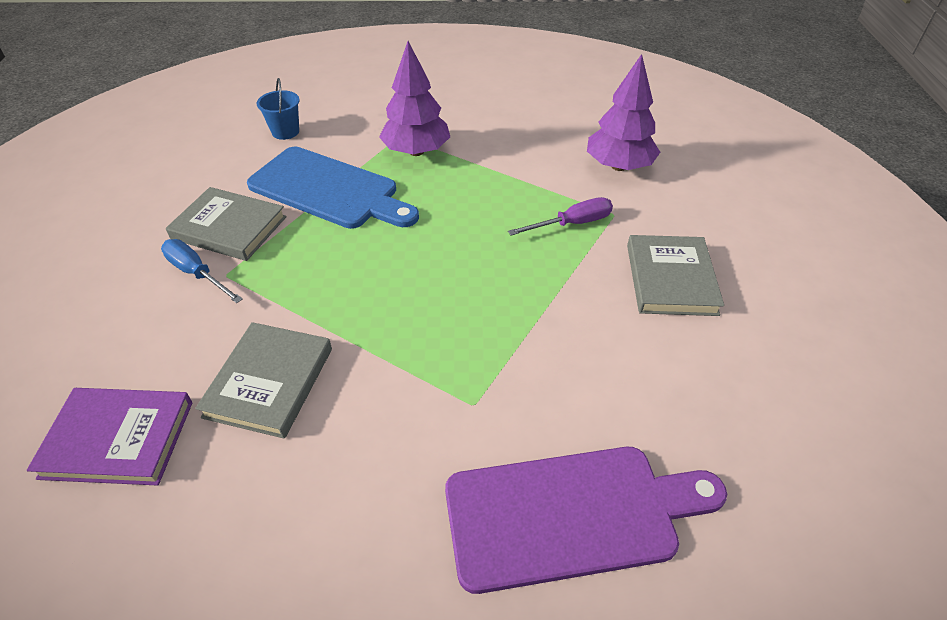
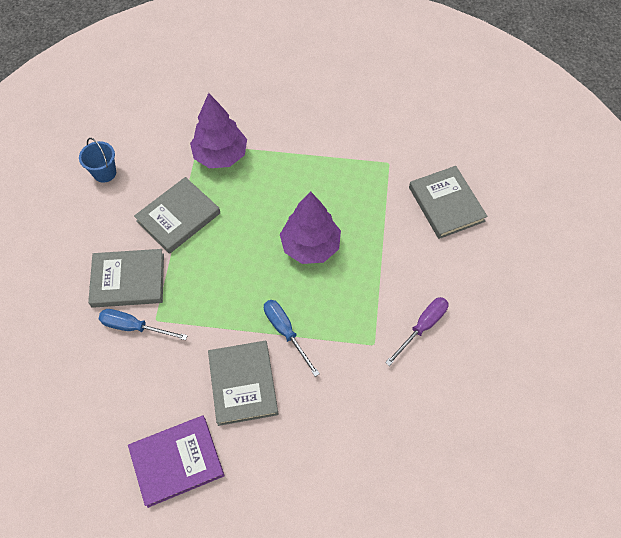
camera: 25 degrees left, 15 degrees up
blue cutting board [247,147,419,229] -> grey book [134,177,220,254]
purple cutting board [445,447,727,594] -> none
purple screwdriver [508,197,613,236] -> purple screwdriver moved to [385,297,448,366]
purple tree [587,54,660,171] -> purple tree moved to [280,191,341,264]
none -> blue screwdriver [264,300,320,377]

